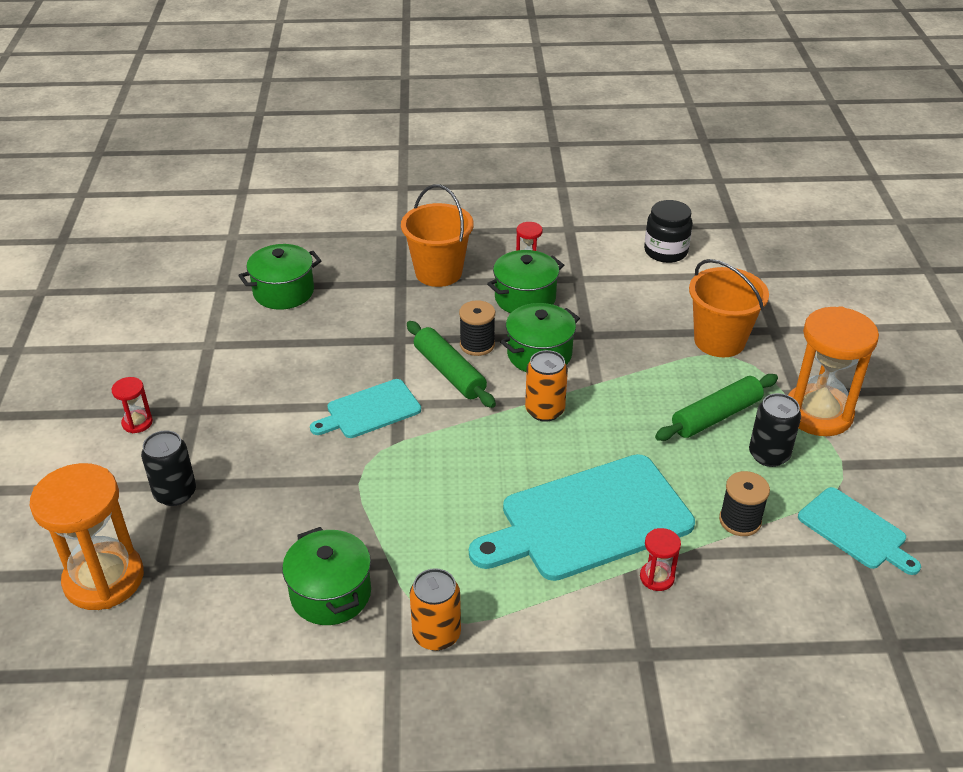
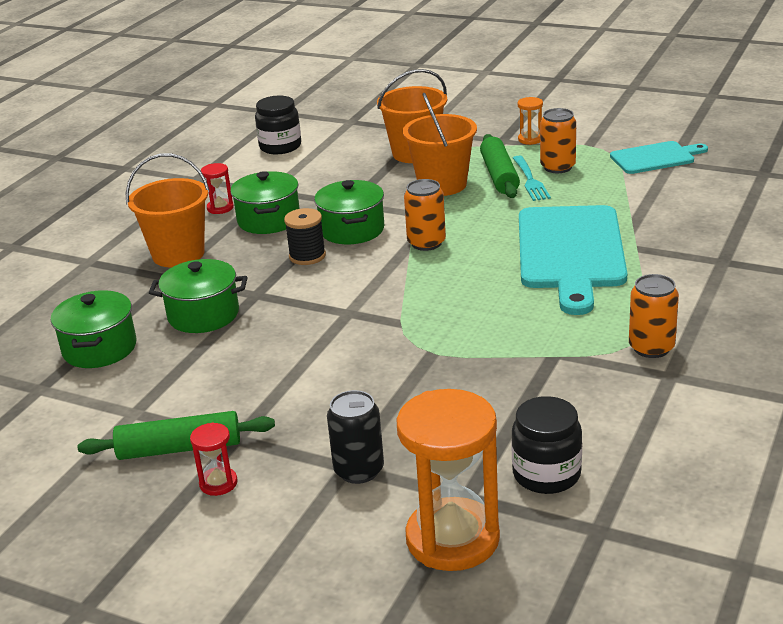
camera: 60 degrees left, 10 degrees down
green pot [282,527,371,625] -> green pot moved to [149,259,247,333]
turquoise cutting board [310,379,421,438] -> none
green rolling pin [407,321,496,408] -> green rolling pin moved to [78,411,275,460]
red hourglass [640,528,681,591] -> none
black spool [719,471,770,536] -> none
black can [749,393,801,467] -> orange can [540,108,576,173]
orange hourglass [788,306,879,436] -> orange hourglass [518,97,543,145], size x0.44
none -> orange bucket [403,93,477,196]
none -> black jar [511,396,582,494]
none -> turquoise fork [513,156,551,201]

